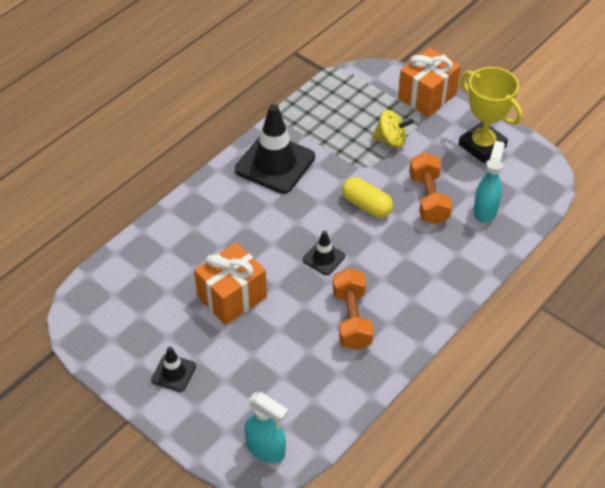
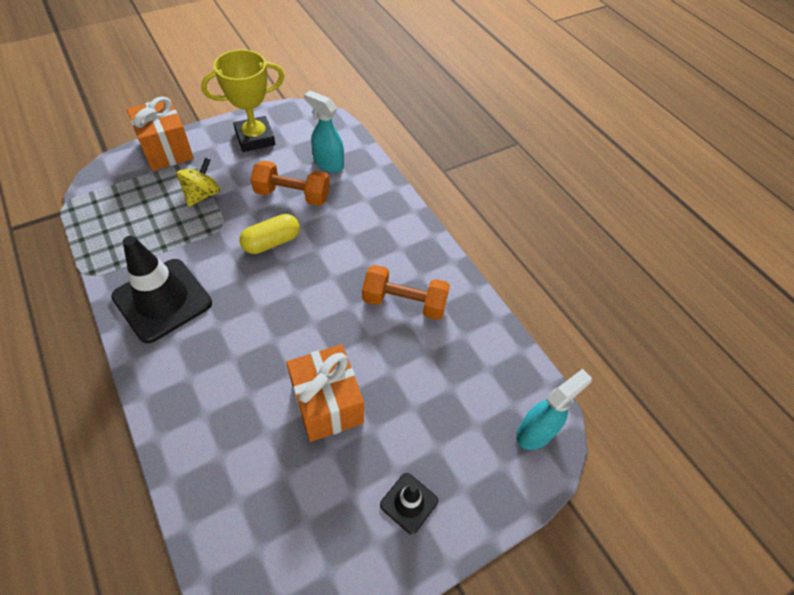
camera: 75 degrees left, 5 degrees up
black traffic cone [303,231,345,275] -> none

